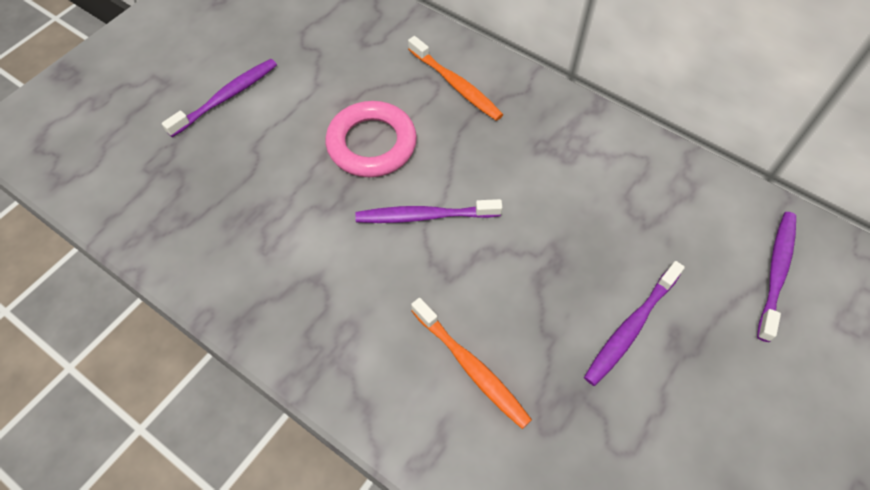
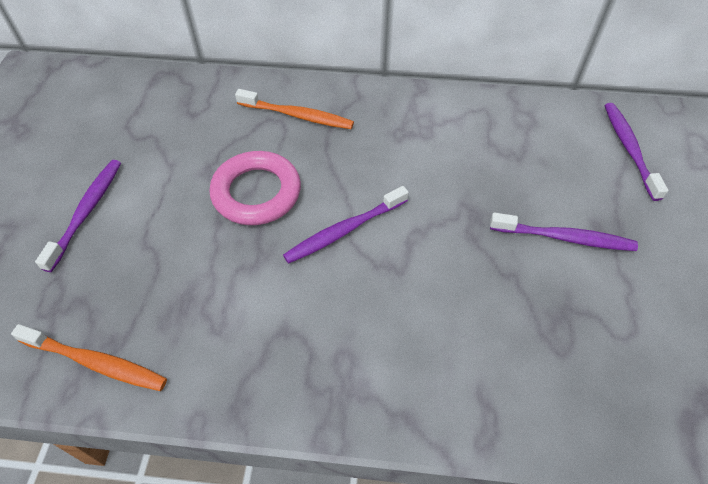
camera: 30 degrees left, 5 degrees down
orange toothbrush [411,298,532,429] -> orange toothbrush moved to [11,324,167,391]
purple toothbrush [584,261,685,386] -> purple toothbrush turned 90 degrees counterclockwise [490,213,638,251]

